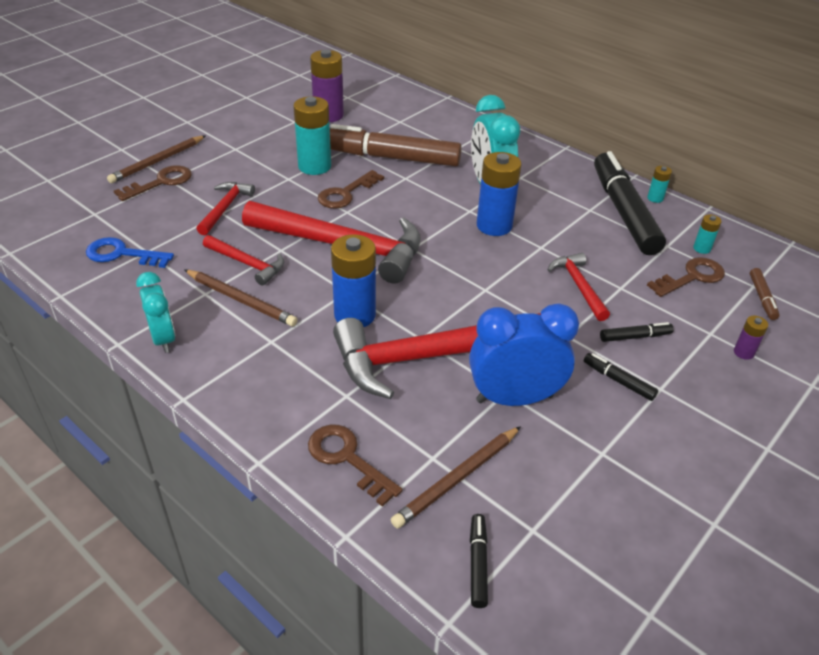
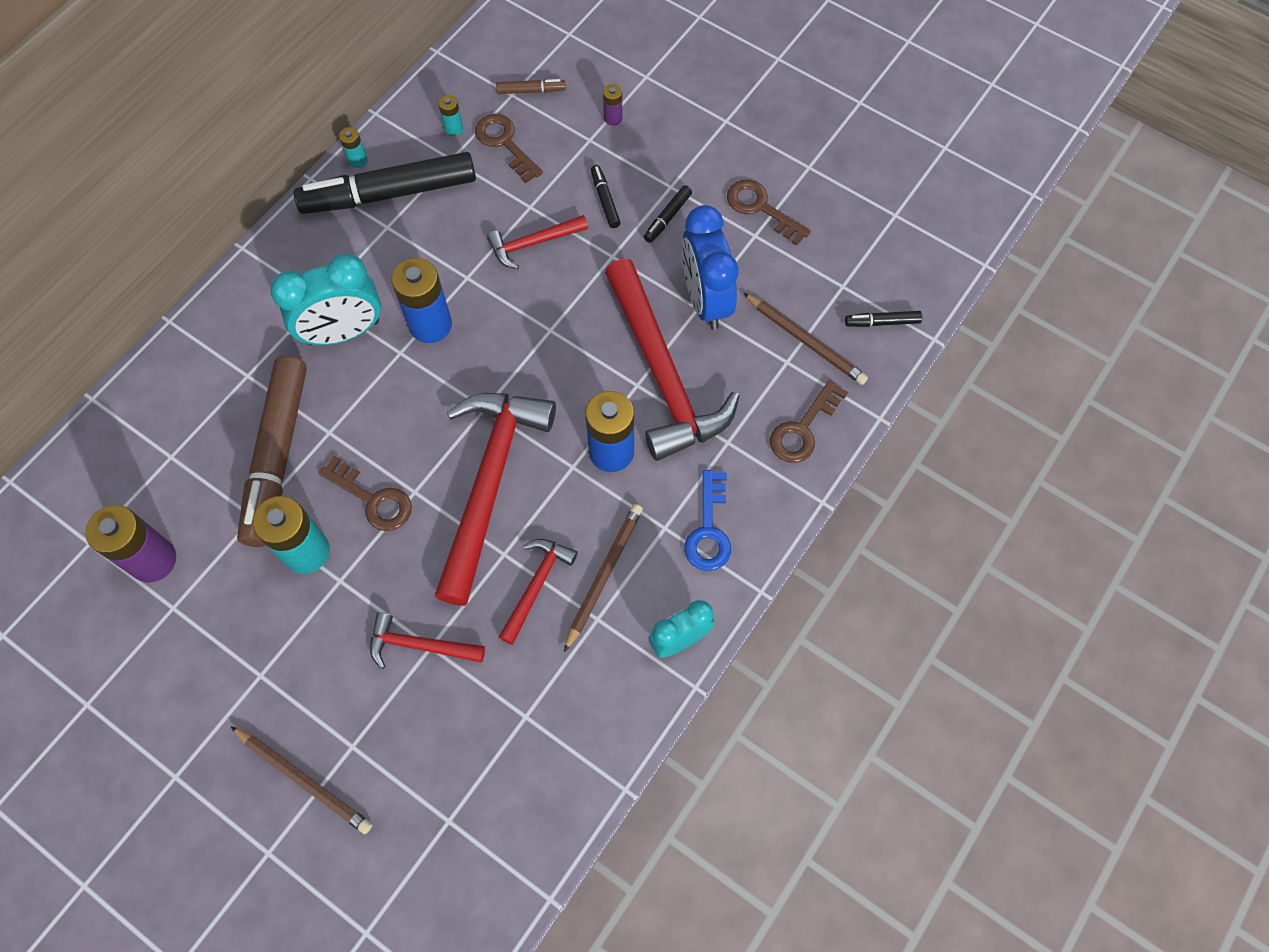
camera: 95 degrees left, 25 degrees up
blue key [86,237,174,268] -> blue key moved to [685,470,731,571]
brown key [114,165,192,201] -> brown key moved to [727,180,811,246]

